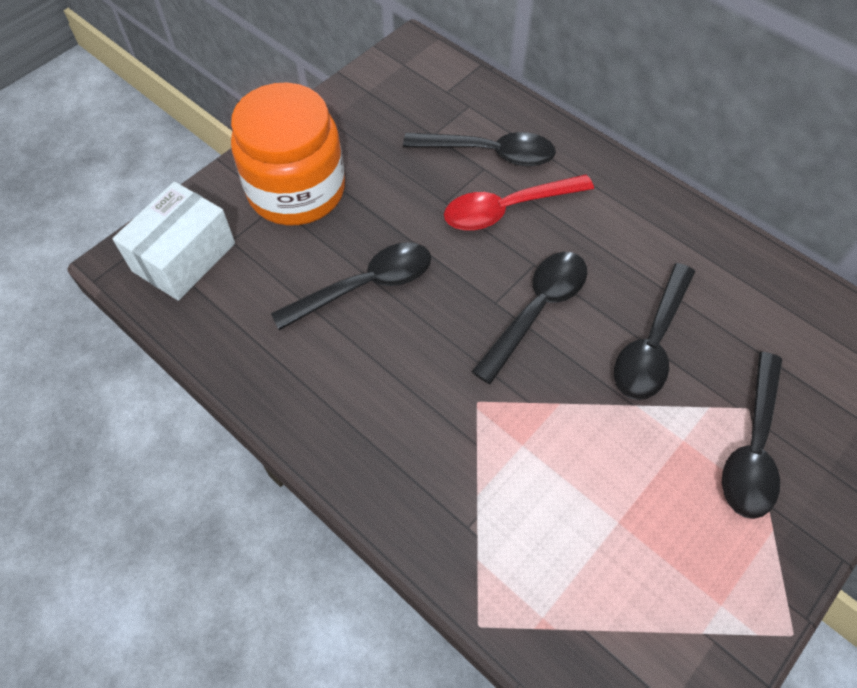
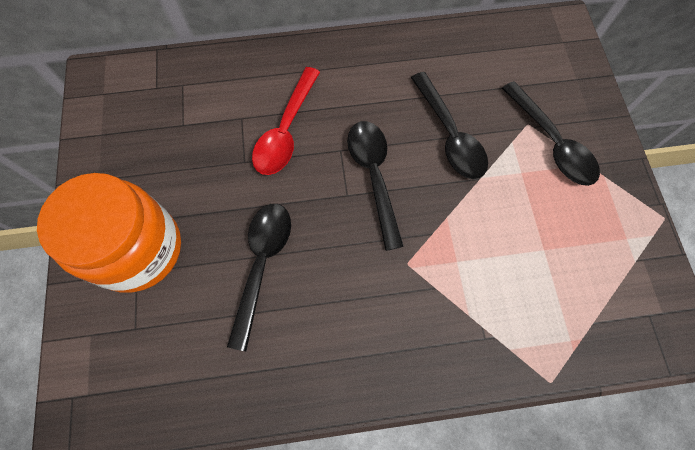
camera: 50 degrees left, 10 degrees up
white box [112,182,235,301] -> none
black spoon [403,132,556,166] -> none

